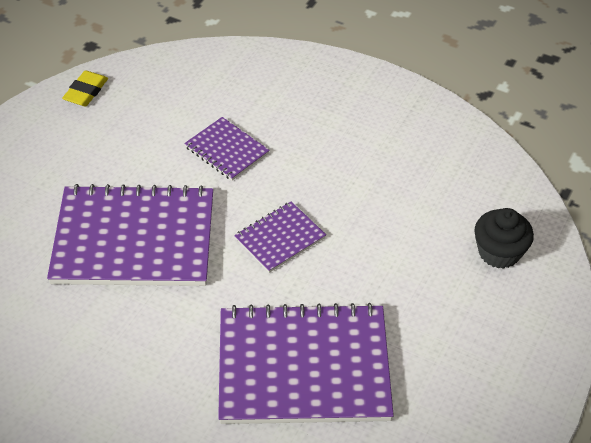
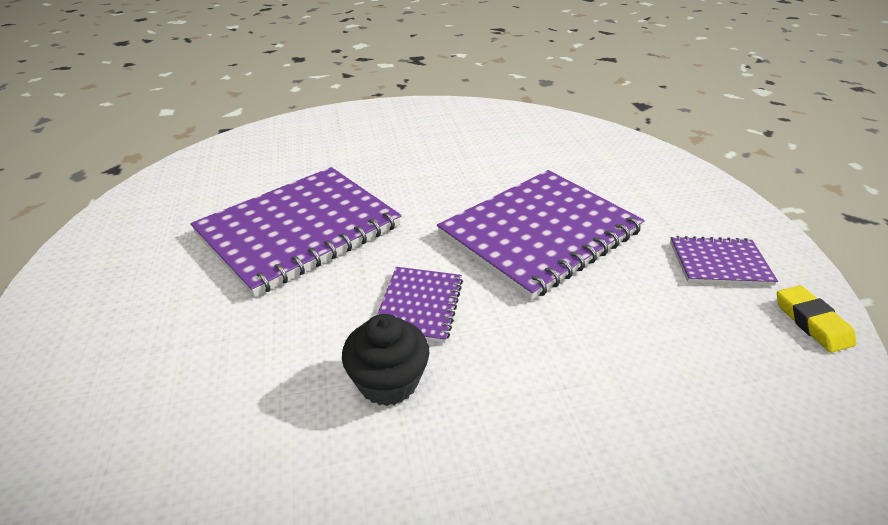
camera: 140 degrees right, 10 degrees down
purple notebook [184,117,270,181] -> purple notebook moved to [670,236,778,285]
black cupcake [474,208,534,269] -> black cupcake moved to [342,314,429,406]

